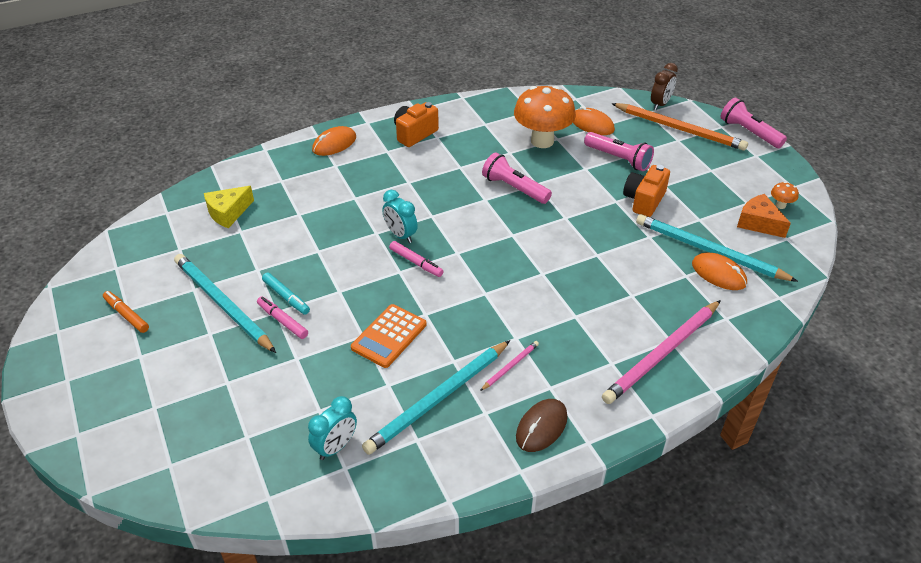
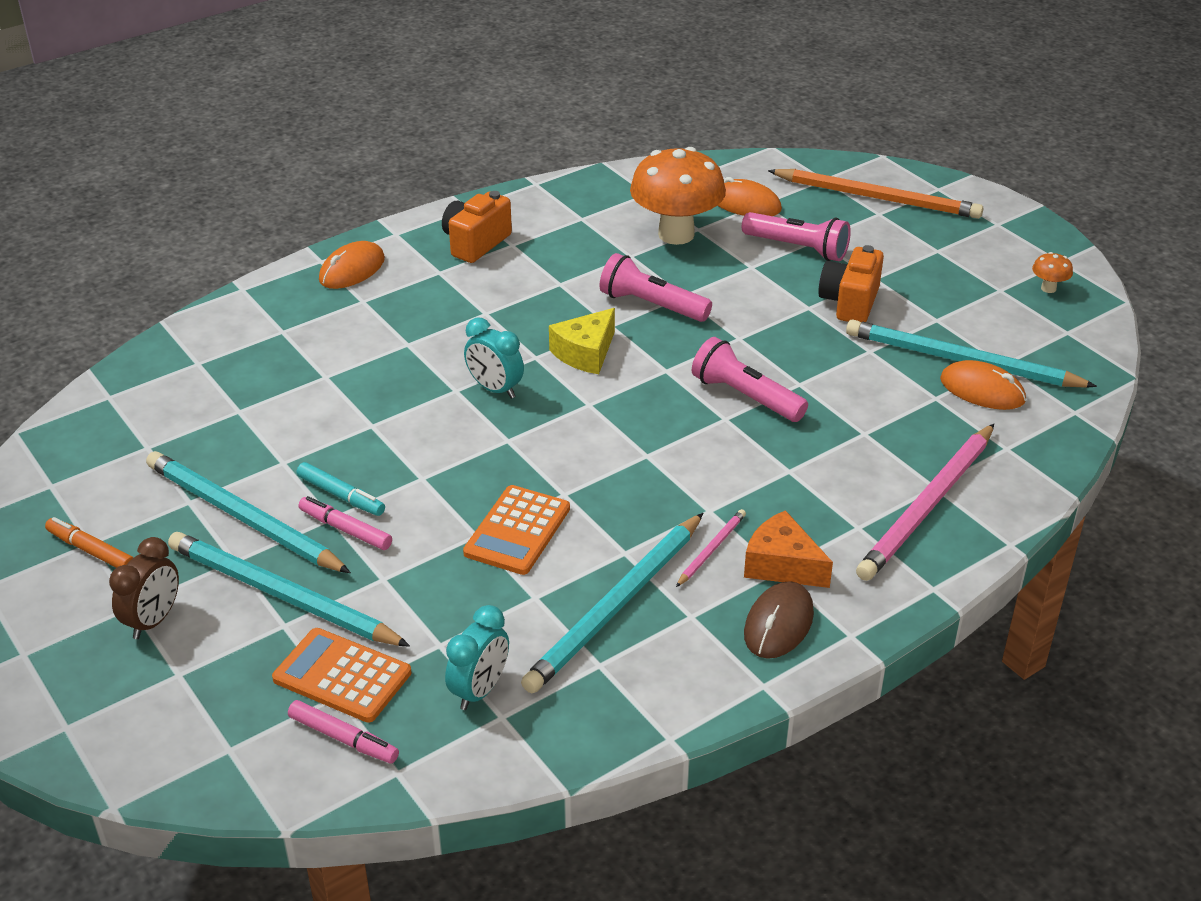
camera: 10 degrees left, 5 degrees down
yellow cheese [204,186,254,228] -> yellow cheese moved to [549,308,615,374]
pink marker [389,241,444,277] -> pink marker moved to [288,700,399,764]
brown clock [651,63,678,110] -> brown clock moved to [109,537,179,639]
pink flashlight [721,97,787,148] -> pink flashlight moved to [692,337,808,422]
orange cheese [737,194,791,238] -> orange cheese moved to [744,510,833,588]
none -> turquoise pencil [168,532,410,647]
none -> orange calculator [272,628,411,723]

